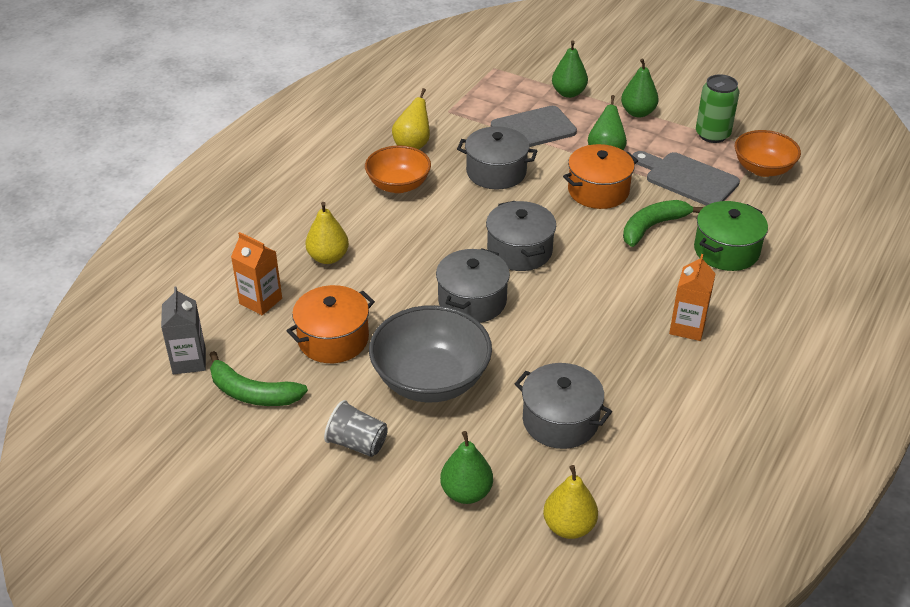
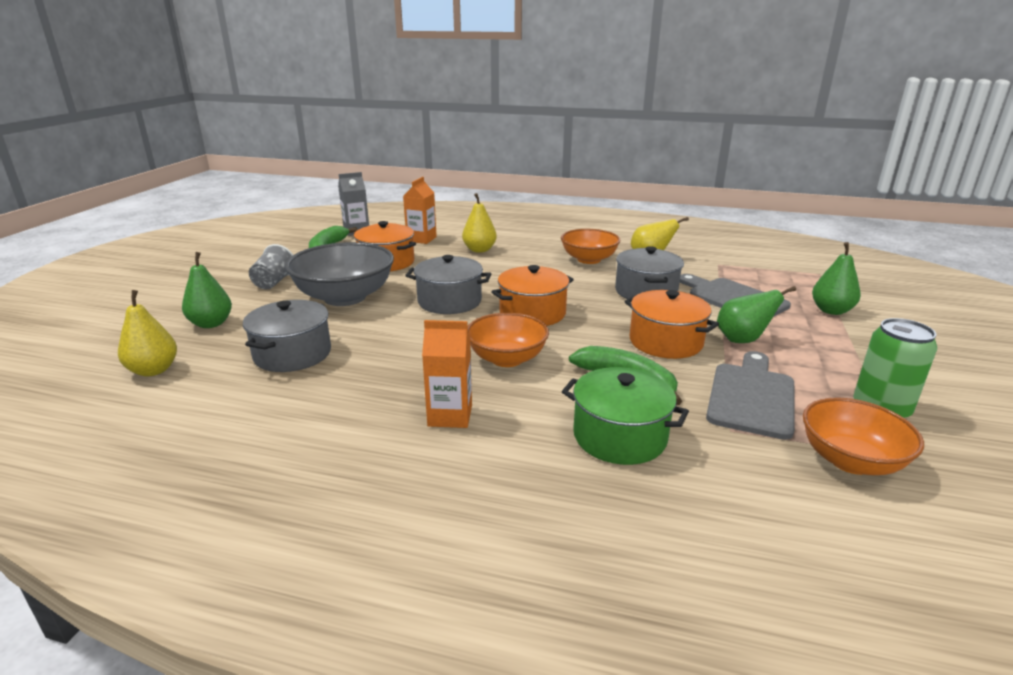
camera: 75 degrees right, 15 degrees down
grey pot [486,201,556,271] -> orange pot [491,265,574,326]
green pear [621,59,659,118] -> none
none -> orange bowl [468,313,549,367]

